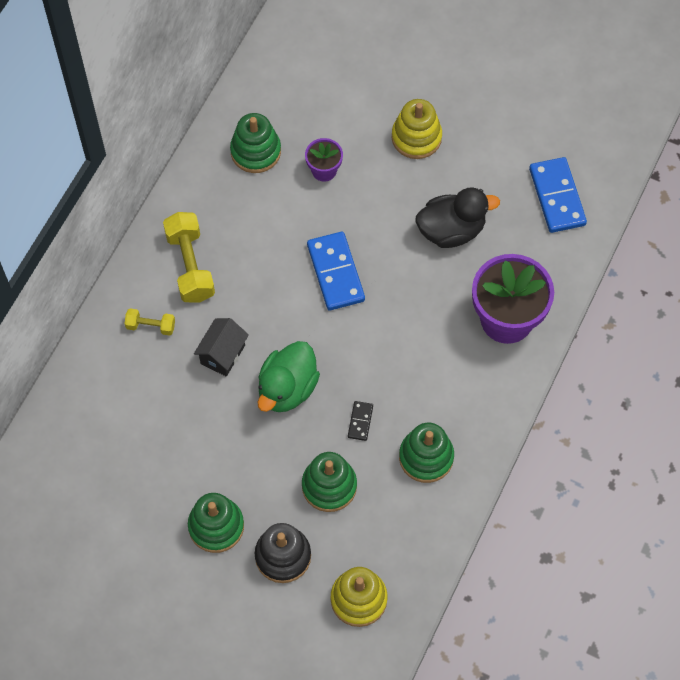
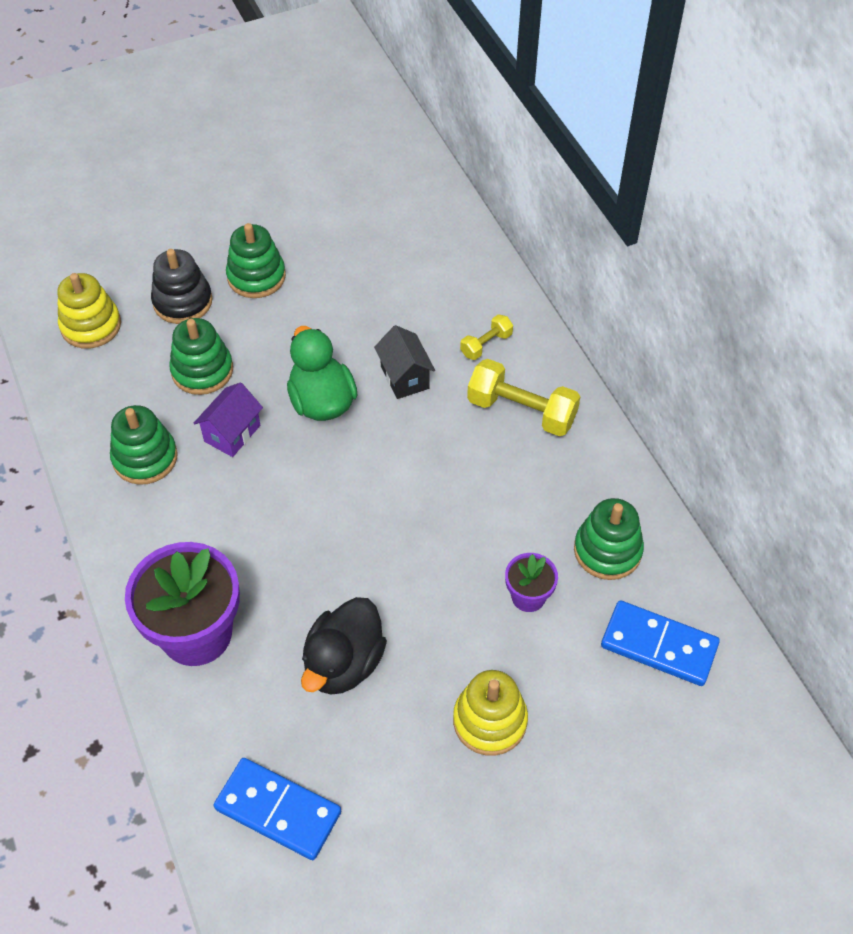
camera: 130 degrees right, 10 degrees down
blue domino [307,232,365,311] -> blue domino moved to [601,600,720,686]
black domino [348,401,373,441] -> purple house [194,383,263,457]

